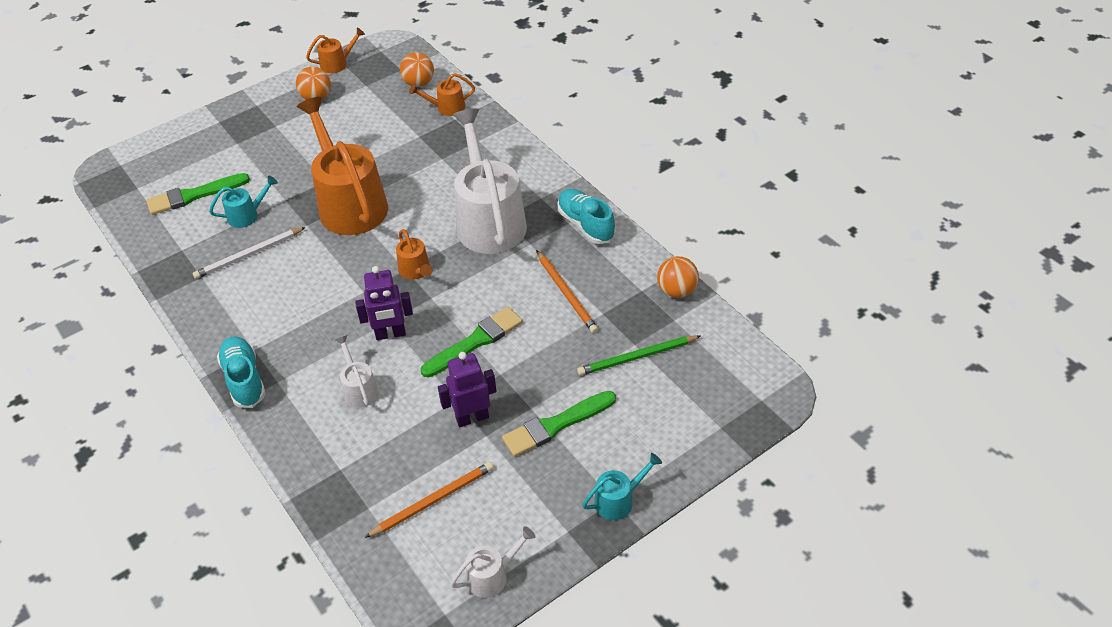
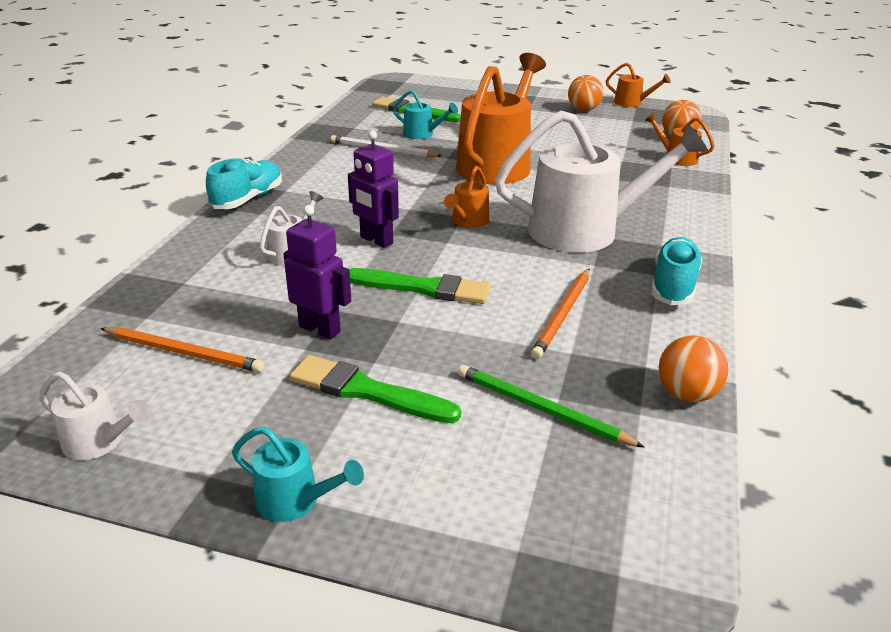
camera: 50 degrees right, 15 degrees down
white watering can [453,108,527,254] -> white watering can turned 45 degrees clockwise [495,111,708,253]

